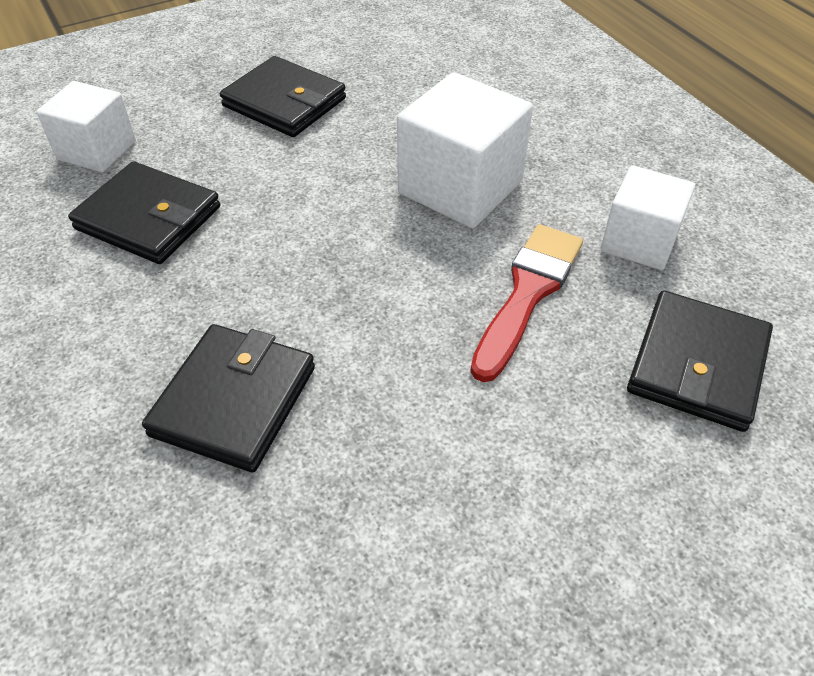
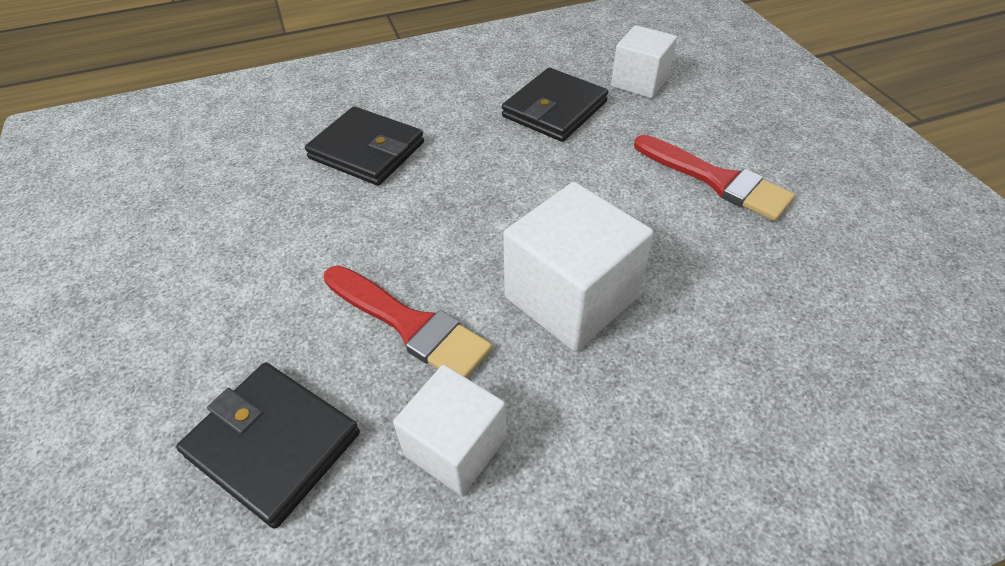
camera: 100 degrees right, 0 degrees up
black wallet [220,56,346,137] -> red brush [634,135,795,221]

